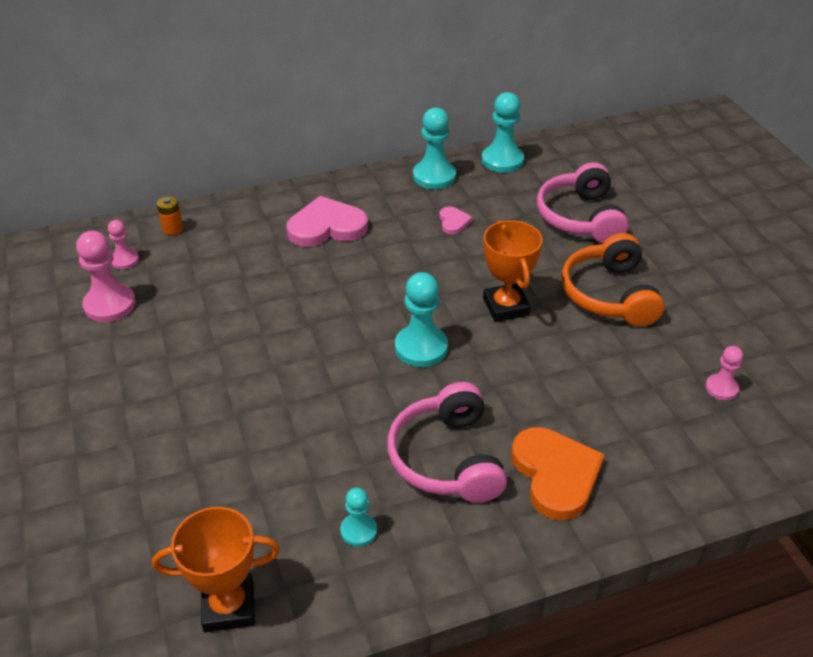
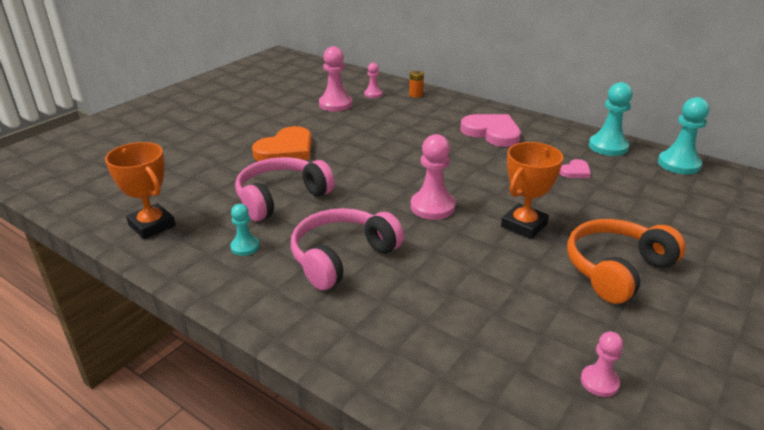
camera: 55 degrees right, 10 degrees down
turquoise pawn [395,272,448,367] -> pink pawn [411,134,456,220]
orange heart [511,427,604,520] -> orange heart moved to [252,126,312,161]
pink headphones [537,162,629,243] -> pink headphones moved to [235,157,335,221]

